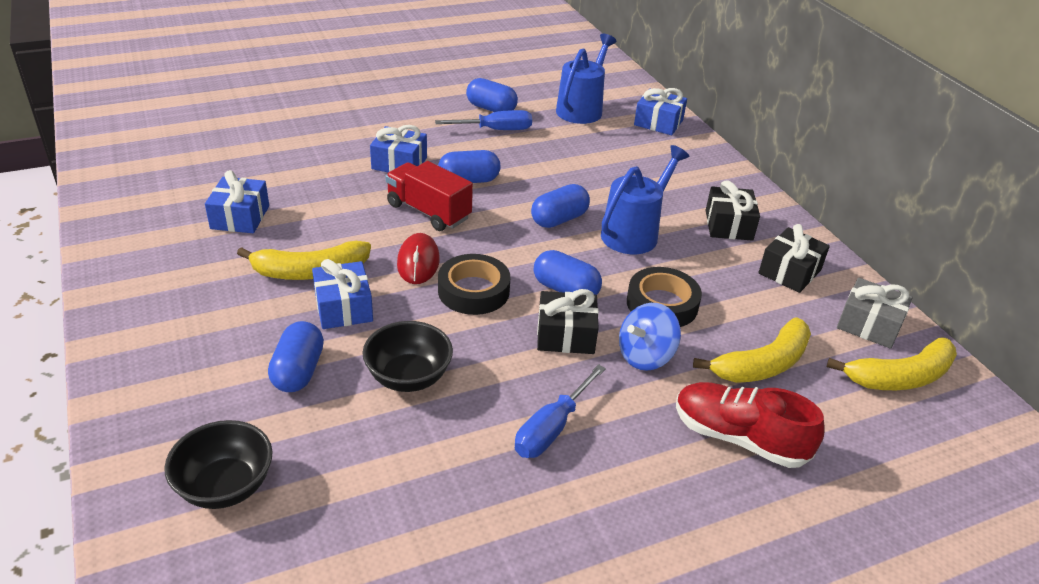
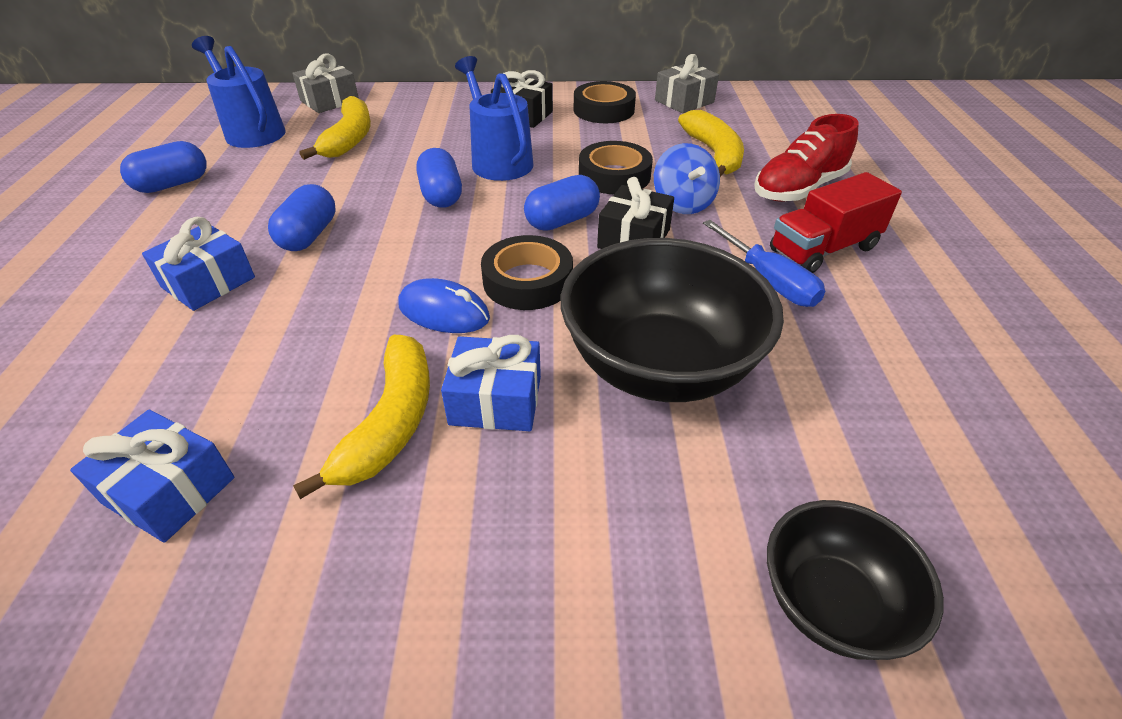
camera: 65 degrees left, 5 degrees up
blue capsule [268,321,324,392] -> none
black bowl [362,321,453,392] -> black bowl [560,238,784,402], size x1.78
red truck [385,161,473,231] -> red truck moved to [770,172,902,273]
red mouse [397,233,440,284] -> blue mouse [398,278,490,333]
blue screwdriver [435,110,532,130] -> none
blue gift [634,88,687,135] -> grey gift [292,54,359,113]
black gift [758,224,830,293] -> black tape [574,81,636,123]
yellow banana [826,337,957,390] -> yellow banana moved to [300,96,371,160]

